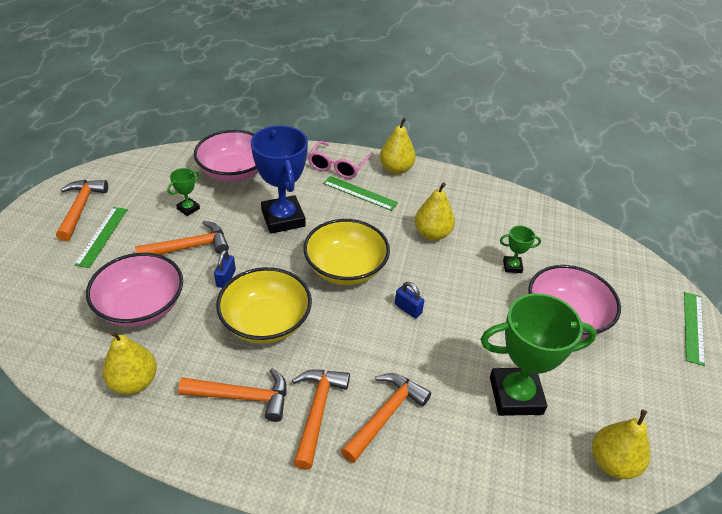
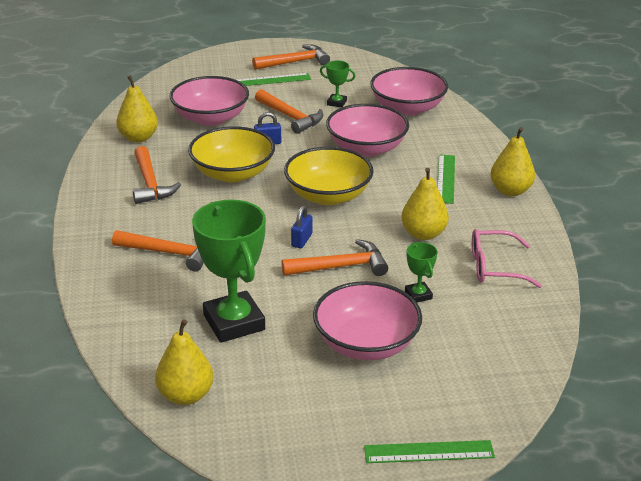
camera: 70 degrees right, 10 degrees down
blue trophy [251,126,308,234] -> pink bowl [326,104,409,157]
orange hammer [292,370,350,470] -> orange hammer moved to [281,239,388,276]
pink glasses [308,141,372,179] -> pink glasses moved to [472,229,542,288]

